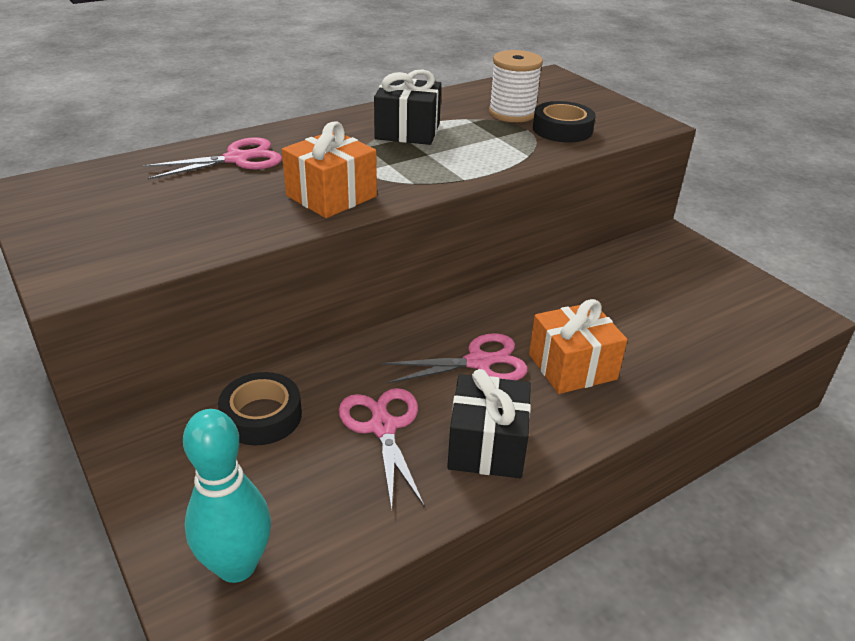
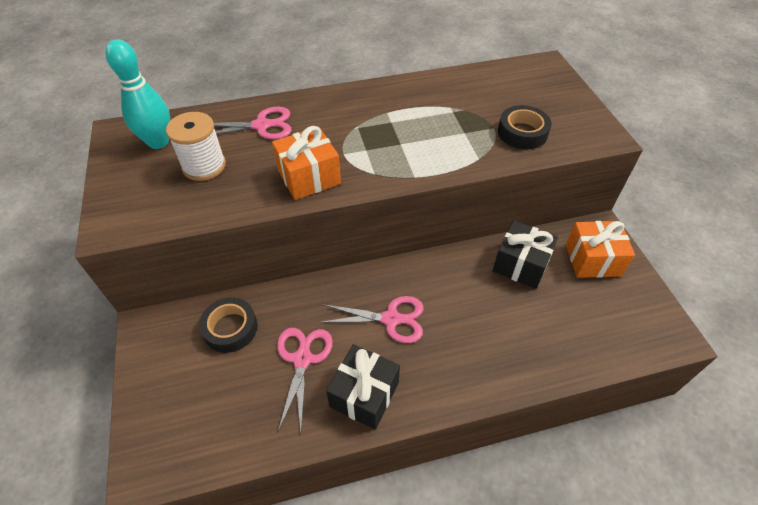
camera: 20 degrees right, 15 degrees up
turquoise bowling pin [183,409,271,583] -> turquoise bowling pin moved to [105,39,170,149]
black gift [374,69,441,145] -> black gift moved to [493,220,558,289]
white spool [489,50,543,122] -> white spool moved to [166,112,226,181]
orange gift [529,299,627,394] -> orange gift moved to [566,221,635,278]

